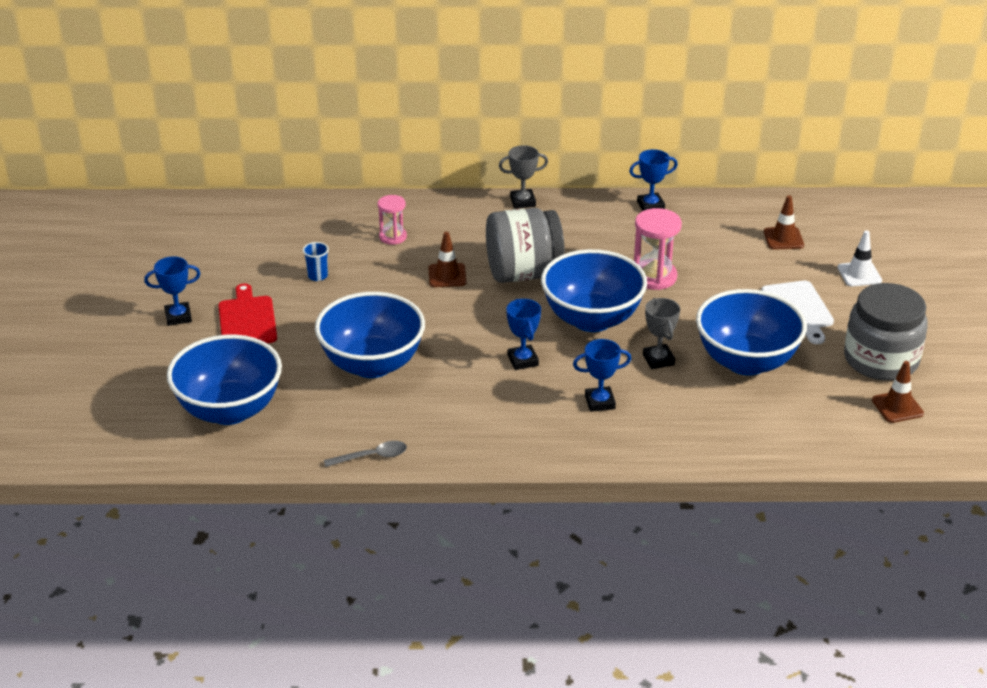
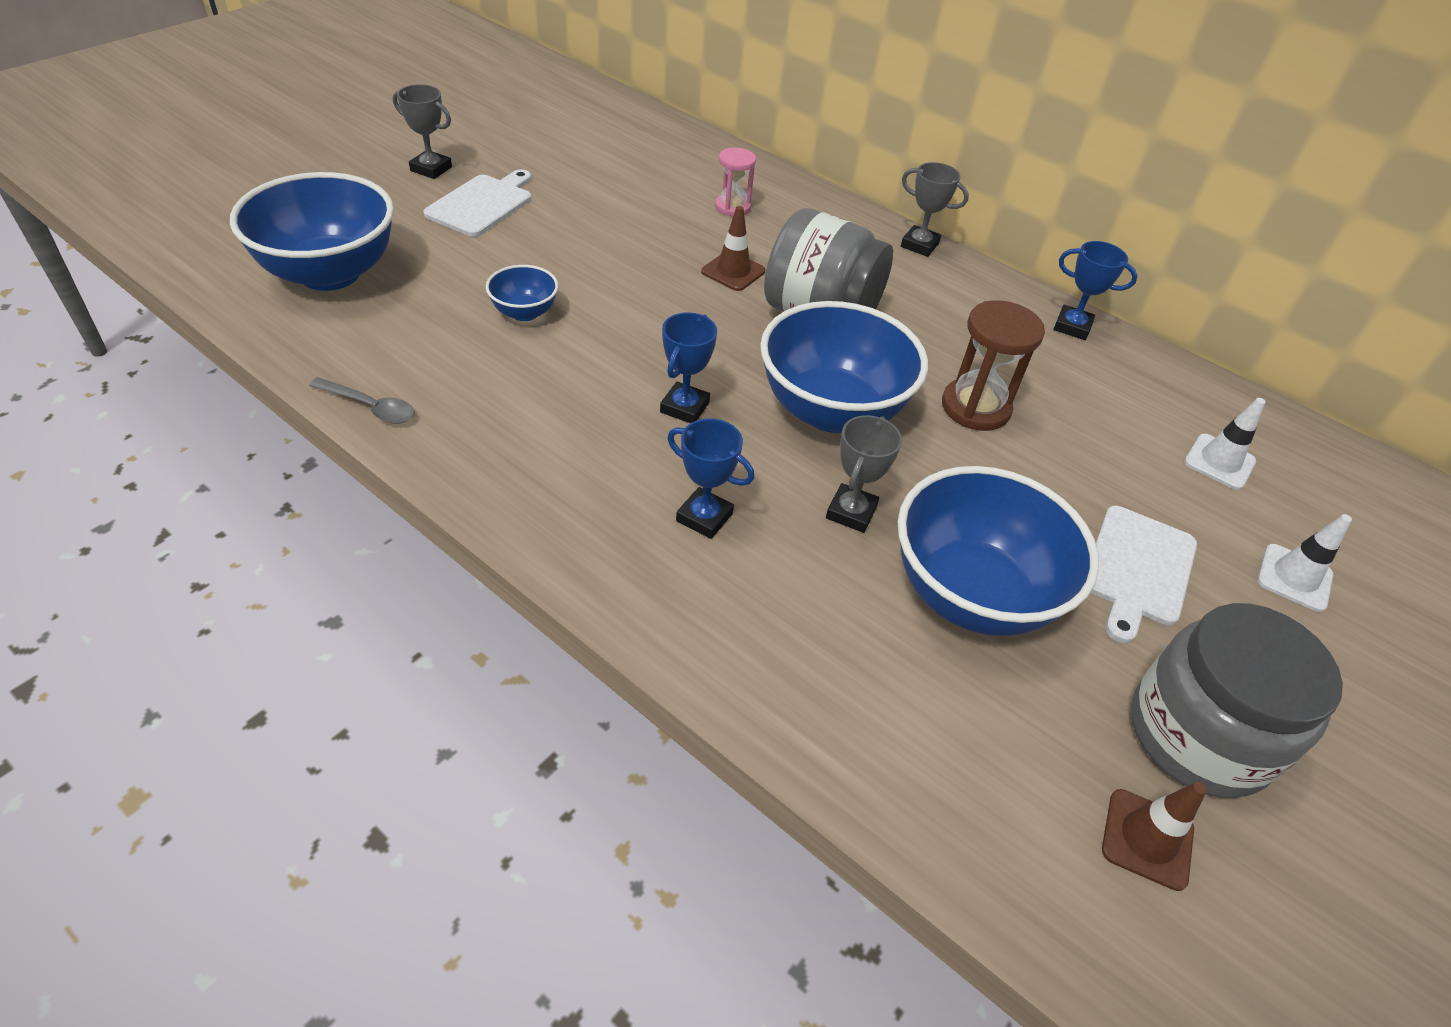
camera: 35 degrees right, 10 degrees up
blue trophy [144,256,201,326] -> grey trophy [393,84,452,179]
red cutting board [218,284,277,343] -> white cutting board [423,170,531,237]
blue cup [303,242,329,281] -> none
blue bowl [315,292,425,378] -> blue bowl [486,265,558,321], size x0.47
pink hourglass [634,208,682,290] -> brown hourglass [942,300,1045,431]
brown traffic cone [764,195,804,250] -> white traffic cone [1184,398,1265,490]

